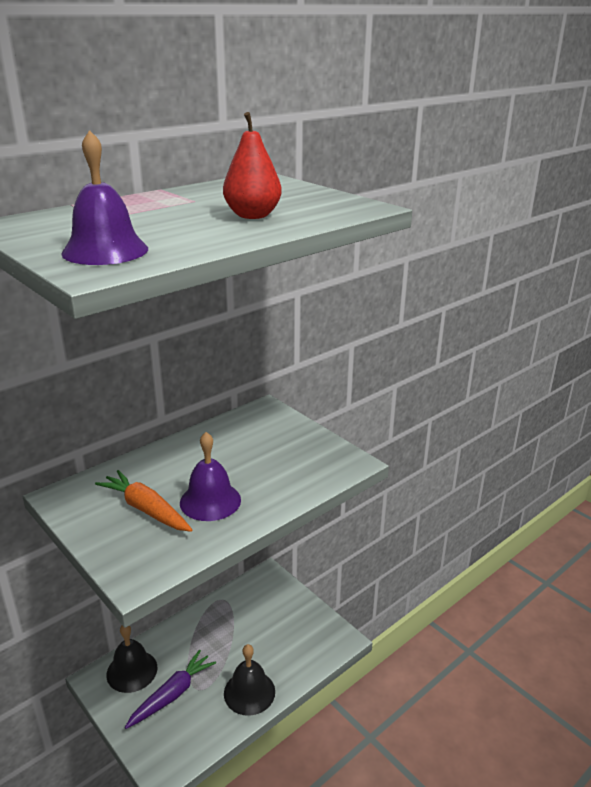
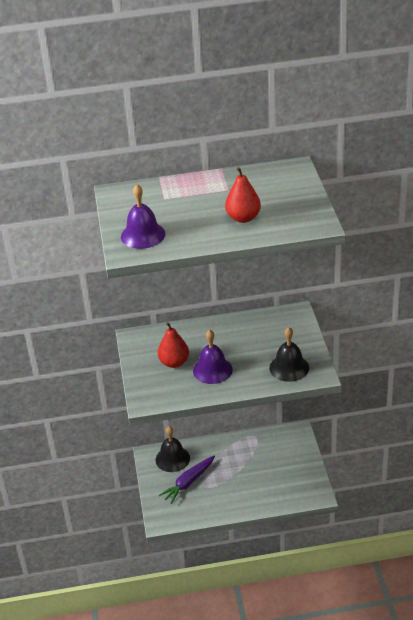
camera: 35 degrees right, 10 degrees up
orange carrot [95,470,192,532] -> red pear [158,322,189,368]
purple carrot [125,650,216,729] -> purple carrot turned 150 degrees clockwise [159,456,215,504]
black bell [224,644,275,716] -> black bell moved to [269,327,309,382]

